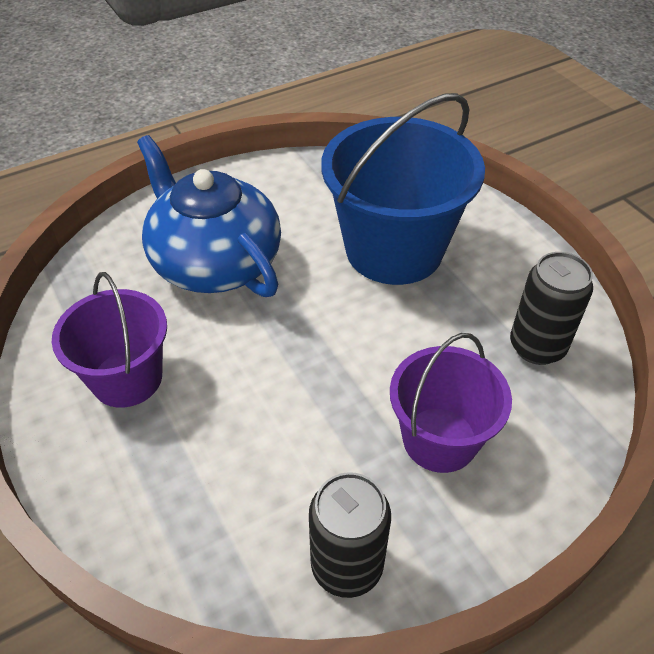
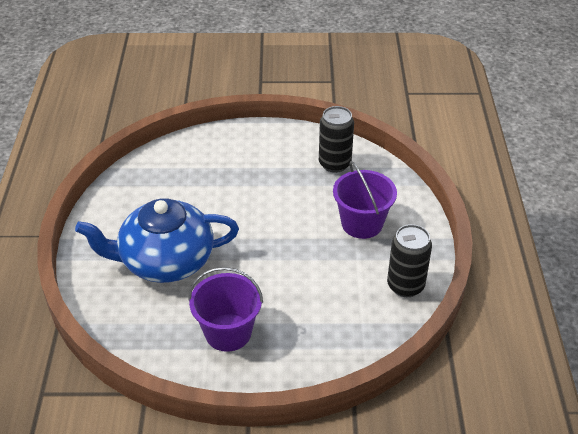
camera: 60 degrees left, 5 degrees down
blue bucket [321,93,485,285] -> none

